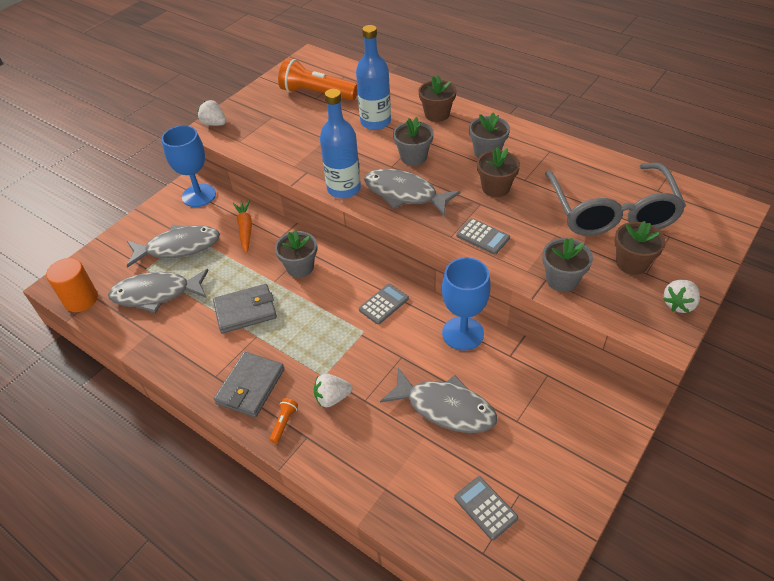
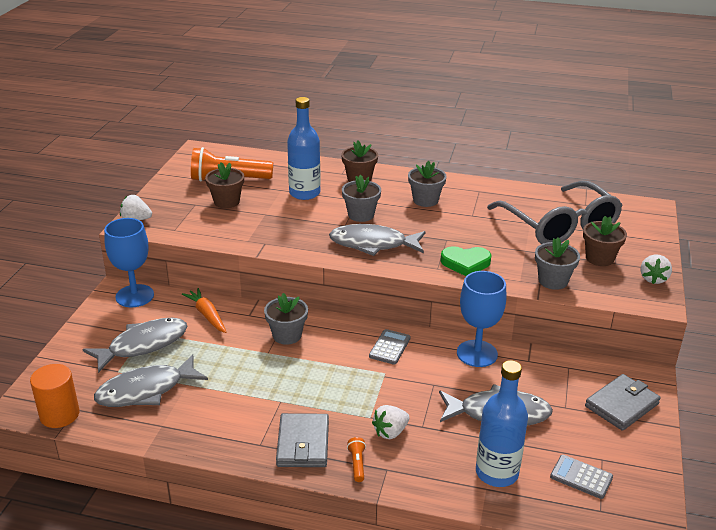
camera: 25 degrees left, 15 degrees down
grey wallet [213,284,277,333] -> grey wallet moved to [585,374,661,431]
blue bottle [320,89,361,198] -> blue bottle moved to [476,360,528,487]
grey calculator [456,218,510,255] -> green heart [440,246,491,276]
brown flower pot [477,147,520,197] -> brown flower pot moved to [205,162,244,208]

